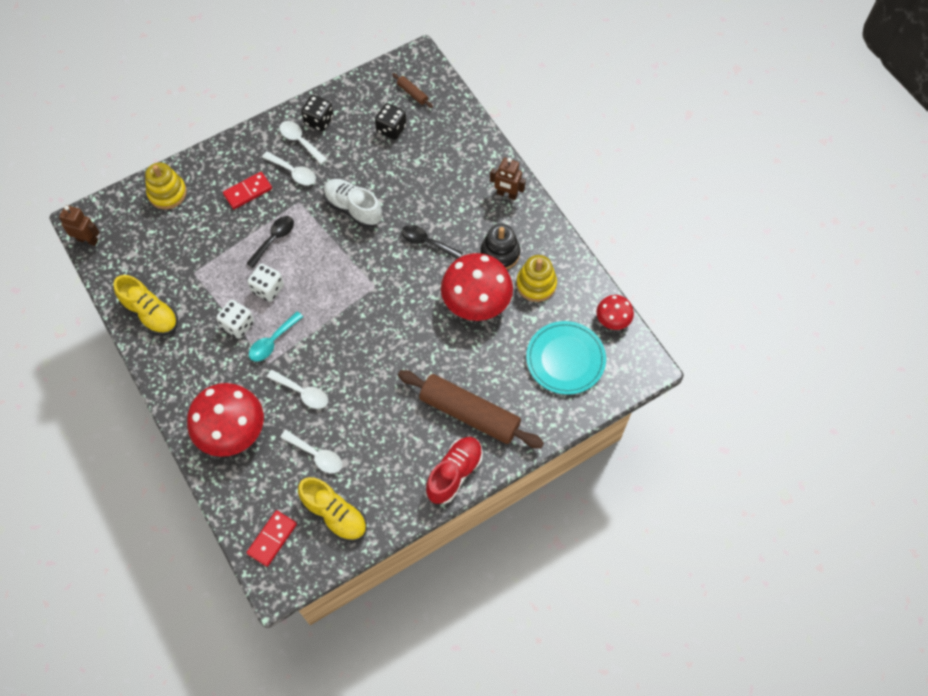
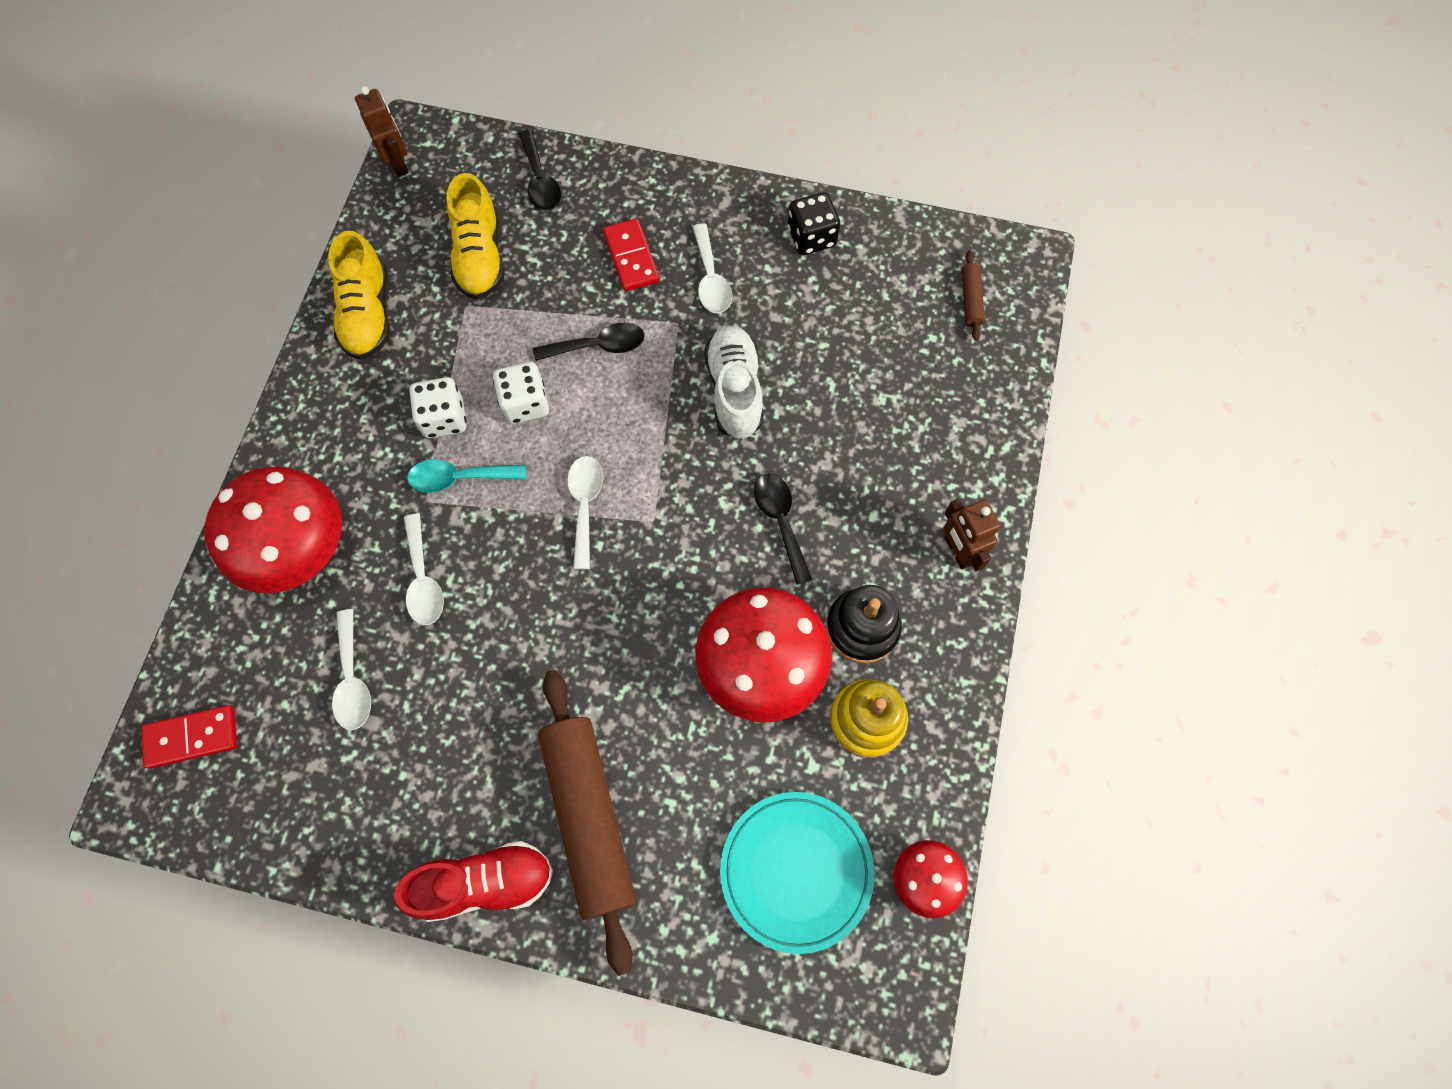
camera: 45 degrees right, 5 degrees up
yellow stacking toy [145,162,187,209] -> black spoon [519,130,561,211]
red domino [223,172,272,209] -> red domino turned 60 degrees clockwise [603,218,660,292]
white spoon [279,121,327,164] -> white spoon moved to [567,456,603,569]
yellow shoe [298,477,367,542] -> yellow shoe moved to [447,173,504,300]
black dice [375,103,407,140] -> none

